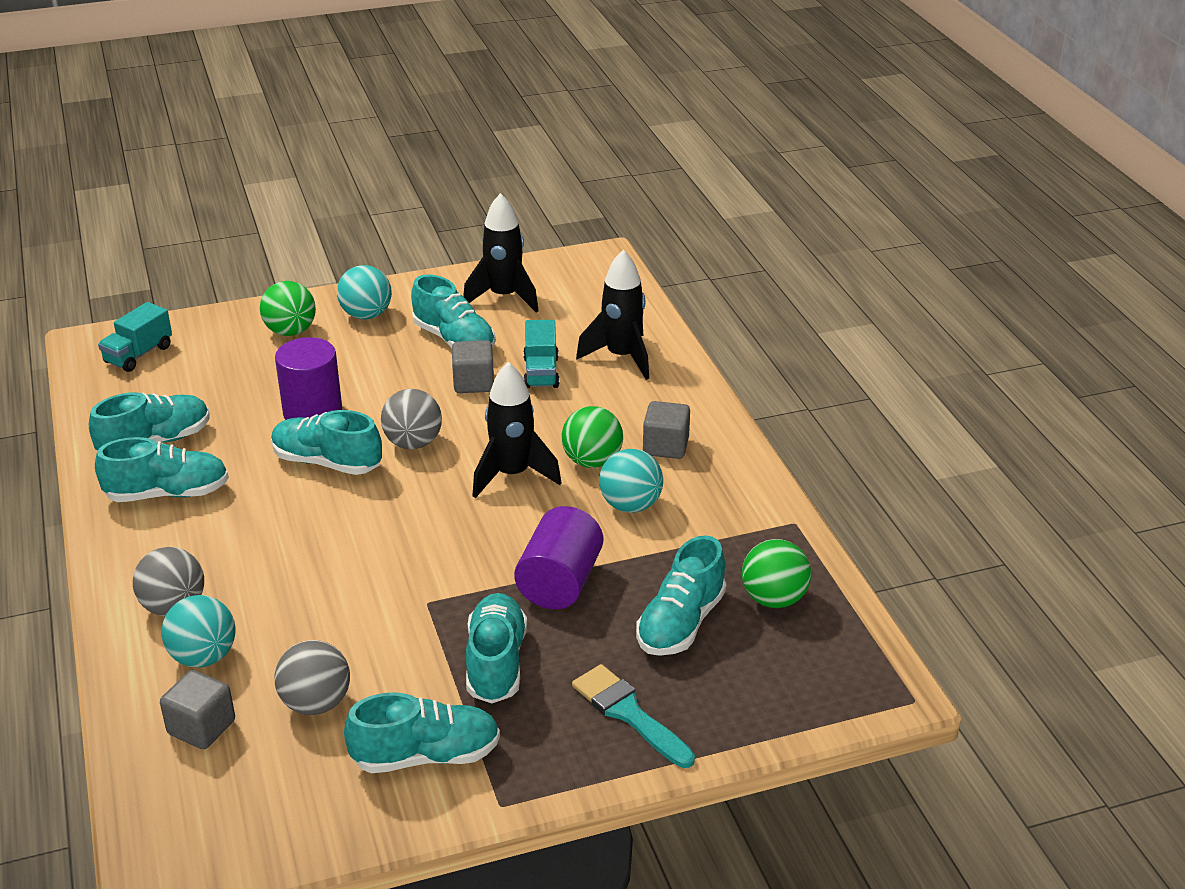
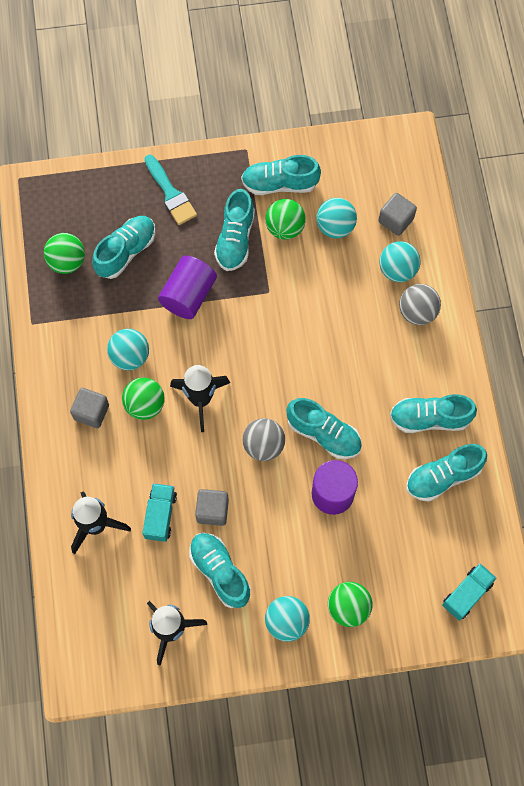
camera: 170 degrees left, 35 degrees up
grey ball [275,640,350,715] -> turquoise ball [316,198,357,238]
none -> green ball [265,199,306,240]

